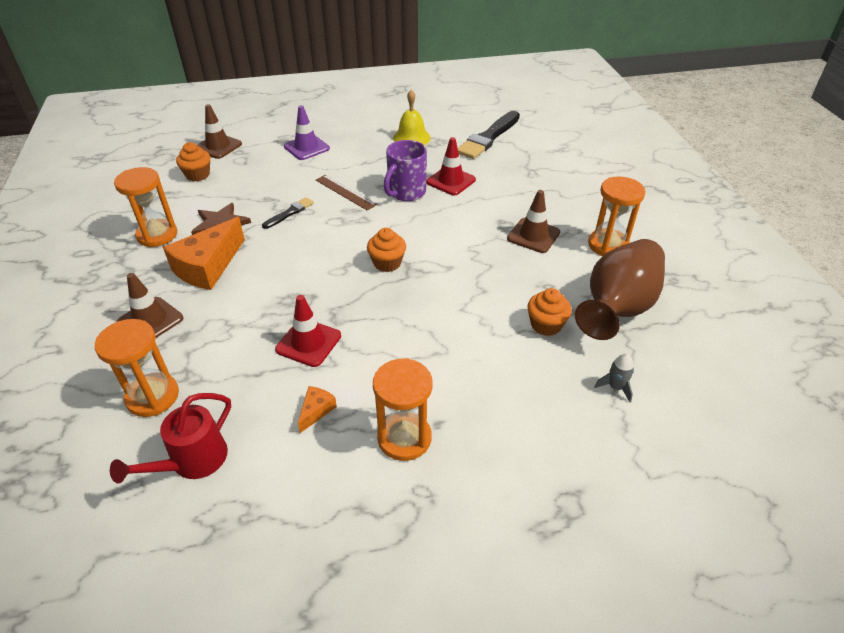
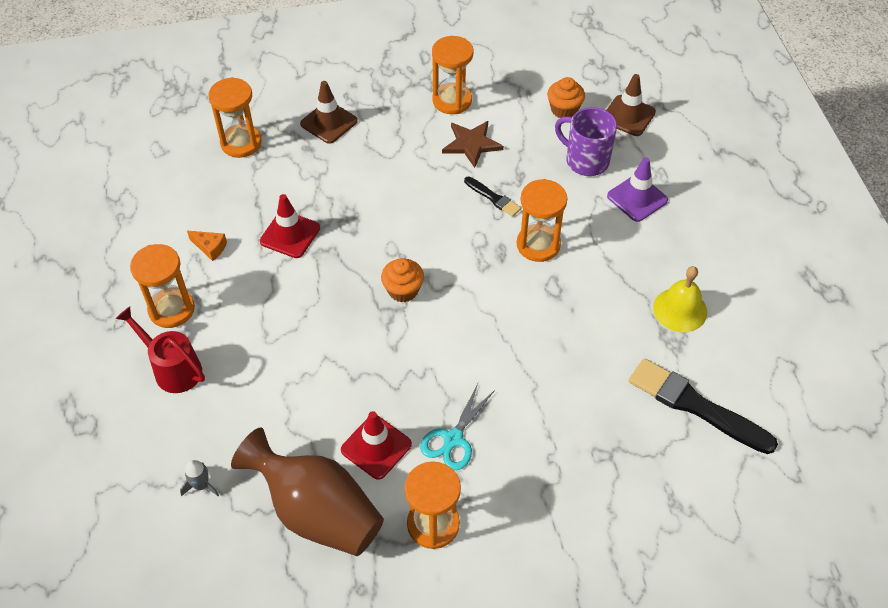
camera: 90 degrees right, 10 degrees up
red watering can [110,393,231,484] -> red watering can moved to [116,307,205,393]
orange cheese [163,217,245,290] -> none
brown ruler [316,174,377,211] -> orange hourglass [517,179,568,262]
purple mug [384,140,427,201] -> purple mug moved to [555,107,617,176]
red traffic cone [426,137,476,195] -> red traffic cone moved to [341,411,412,480]
brown traffic cone [507,190,560,253] -> turquoise scissors [420,384,495,470]
orange cupcake [527,288,572,336] -> none

